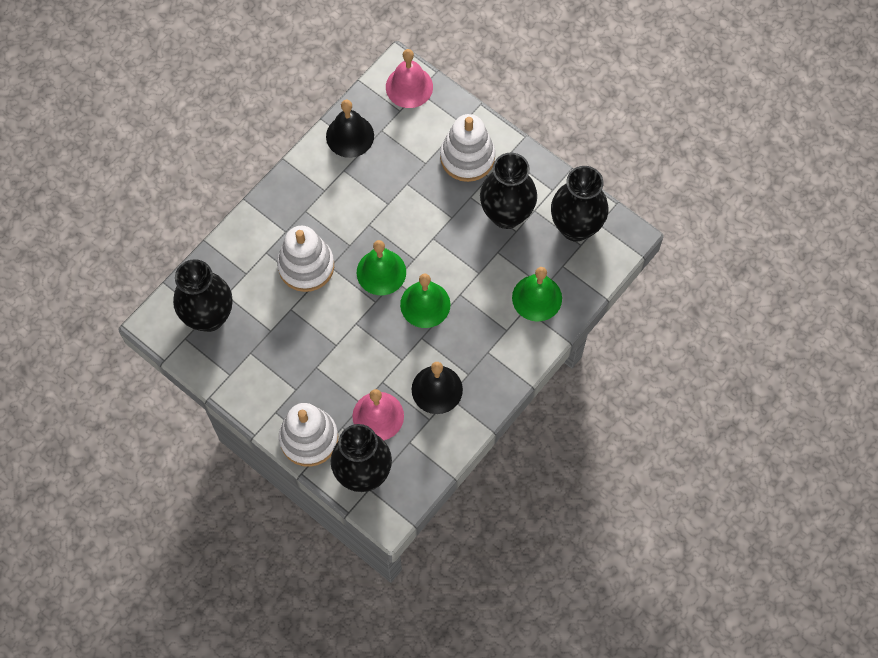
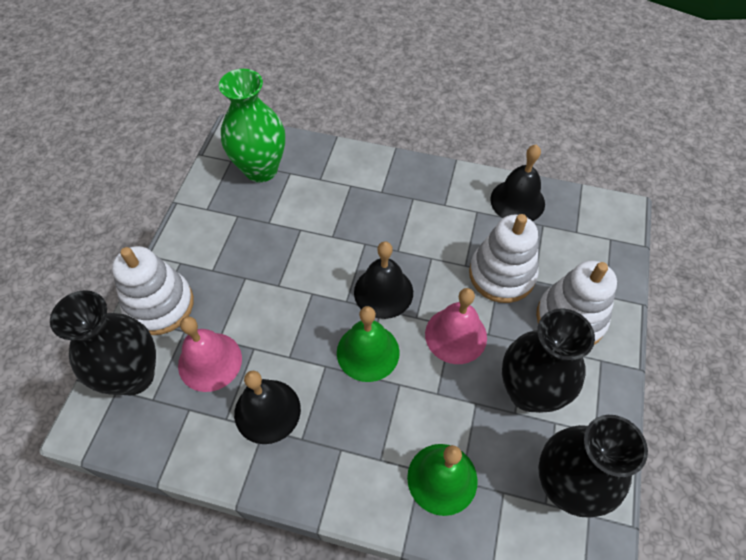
camera: 65 degrees right, 10 degrees down
black vase [173,259,232,332] -> green vase [219,69,285,182]
white stacking toy [277,226,334,292] -> white stacking toy moved to [469,214,539,303]
green bell [357,240,406,296] -> black bell [354,241,413,319]
pink bell [386,49,433,108] -> pink bell moved to [425,288,487,364]

